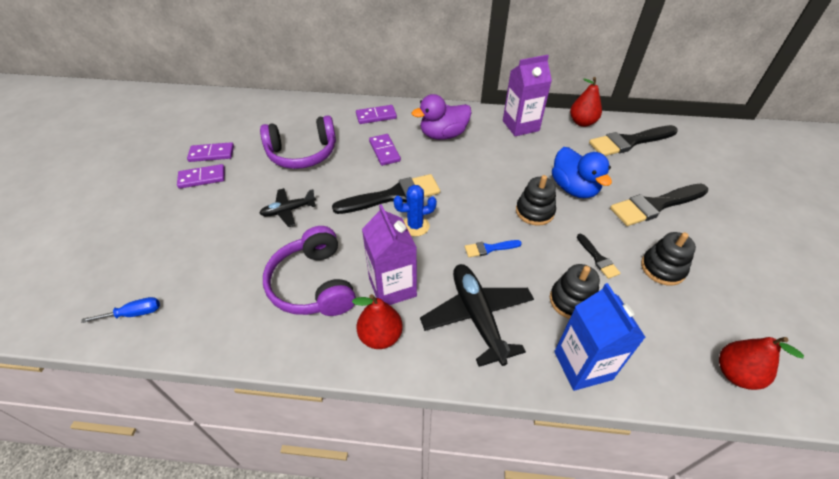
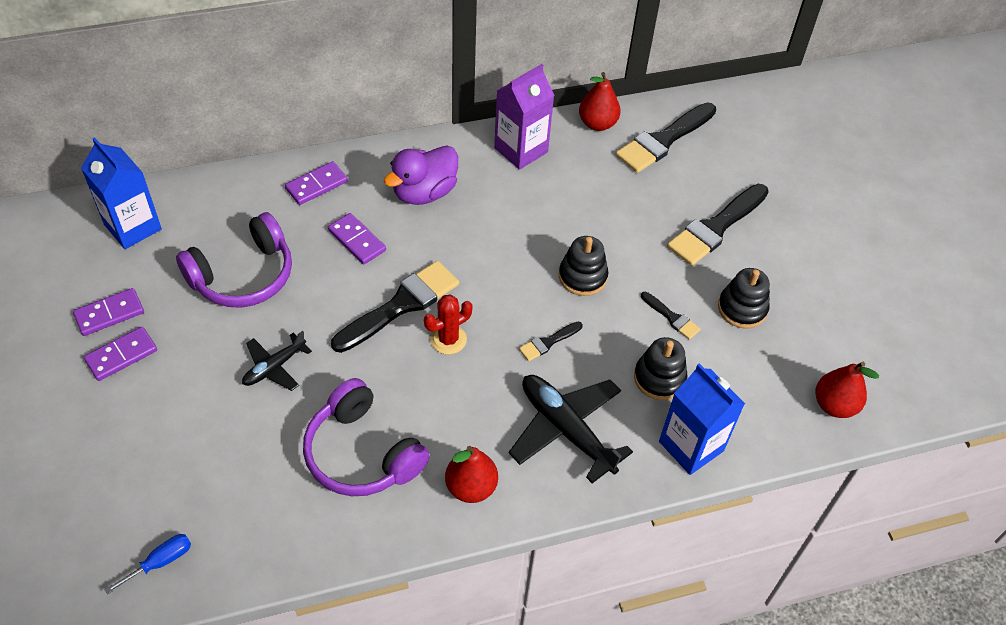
camera: 25 degrees left, 5 degrees up
purple carton [362,204,417,305] -> none
blue cactus [394,185,437,236] -> red cactus [424,294,473,355]
blue brush [465,240,522,257] -> black brush [519,322,583,361]
blue duck [552,147,612,198] -> none
none -> blue carton [81,137,162,249]

